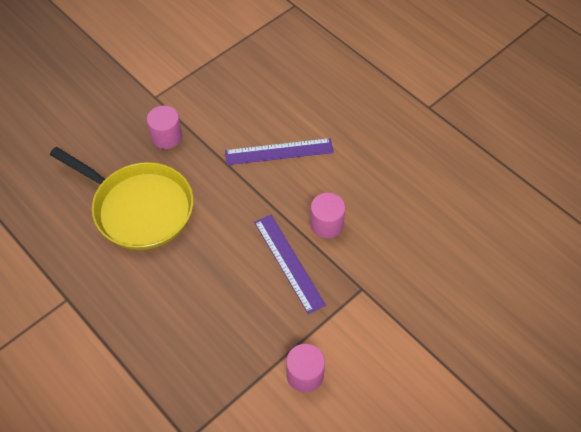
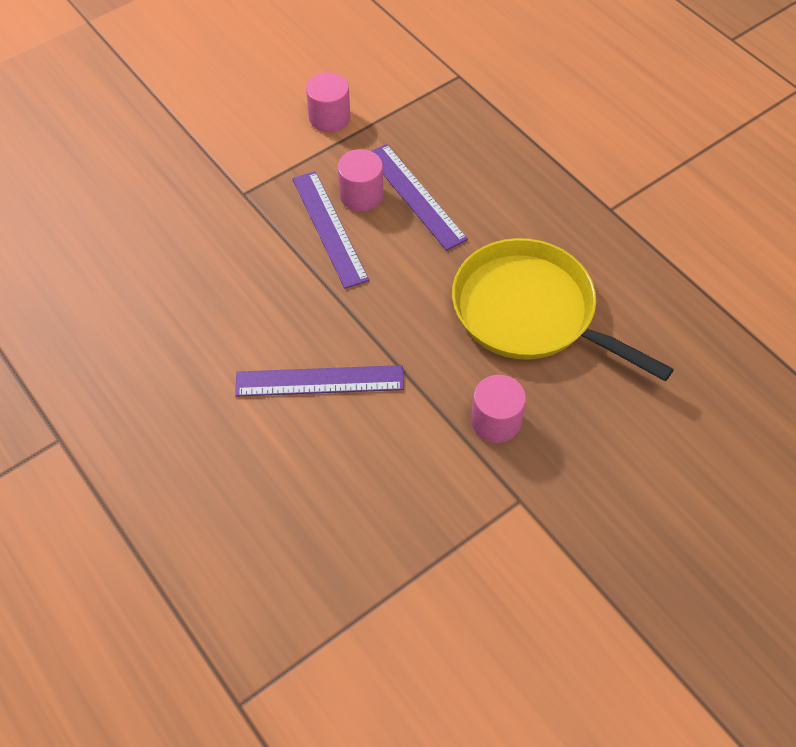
camera: 175 degrees left, 0 degrees up
pink cylinder [310,193,345,238] -> pink cylinder moved to [338,149,383,211]
none -> purple ruler [372,144,468,251]

